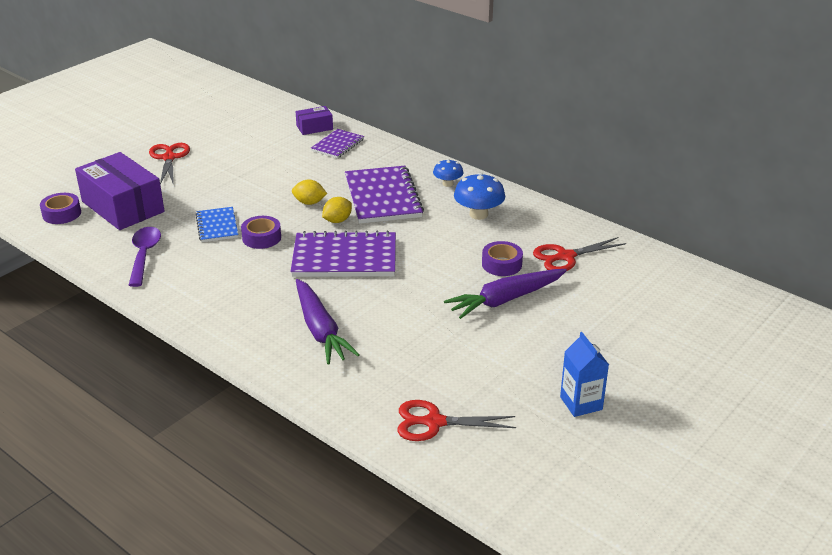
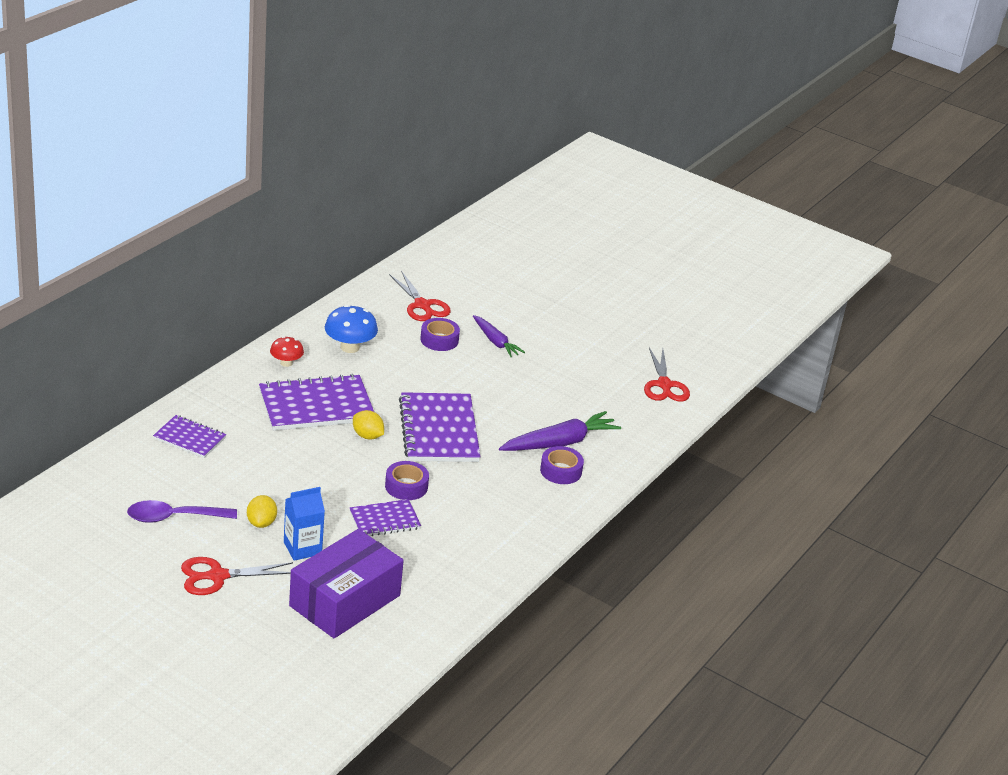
camera: 100 degrees left, 0 degrees up
purple tape [40,193,81,224] -> purple tape moved to [540,446,584,484]
purple spoon [129,227,161,287] -> purple spoon moved to [127,500,237,523]
blue notebook [195,207,239,242] -> purple notebook [350,499,421,536]
yellow lemon [292,180,327,205] -> yellow lemon moved to [247,495,277,528]
purple box [295,106,333,135] -> none
blue mushroom [433,159,463,187] -> red mushroom [270,336,304,367]
purple carrot [444,269,567,319] -> purple carrot [473,315,525,357], size x0.63
blue carton [560,332,609,417] -> blue carton moved to [284,487,325,561]

